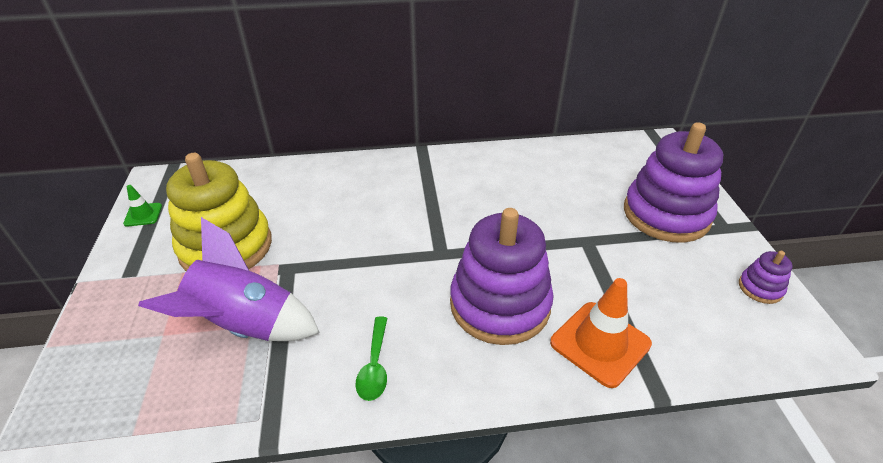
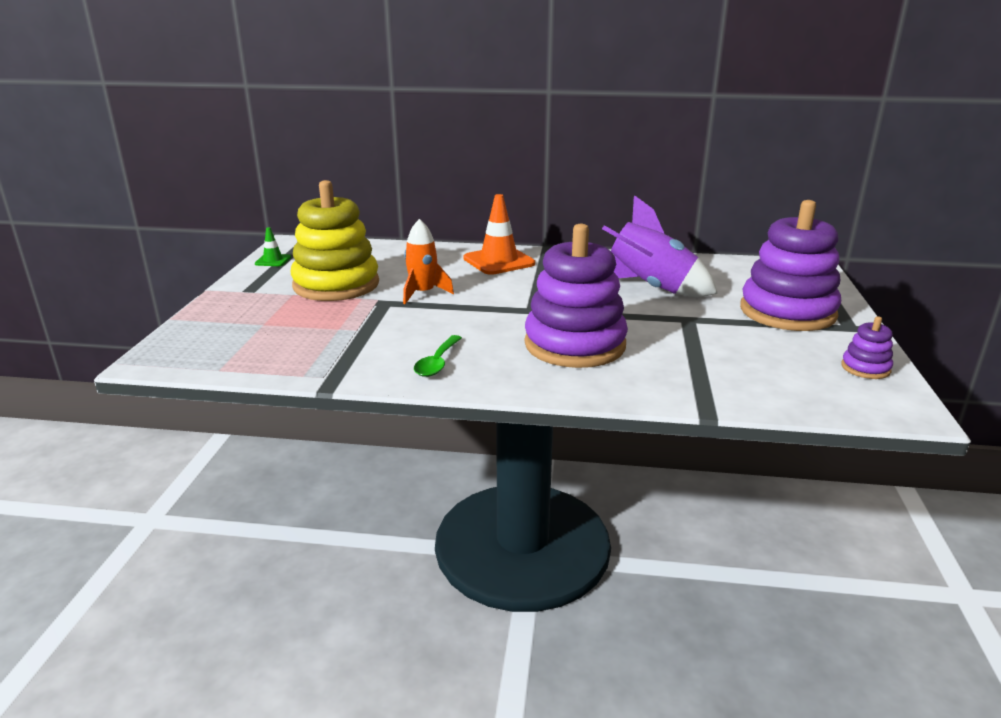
camera: 15 degrees right, 15 degrees down
purple rocket [138,217,320,341] -> purple rocket moved to [602,195,718,297]
orange traffic cone [550,278,652,388] -> orange traffic cone moved to [463,194,535,275]
none -> orange rocket [403,219,454,304]

